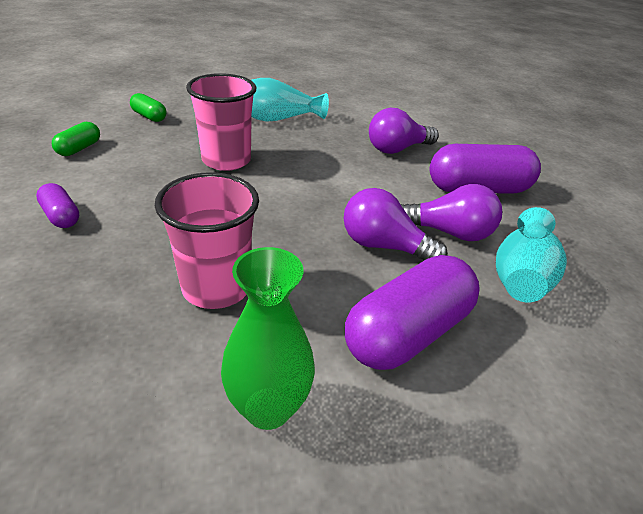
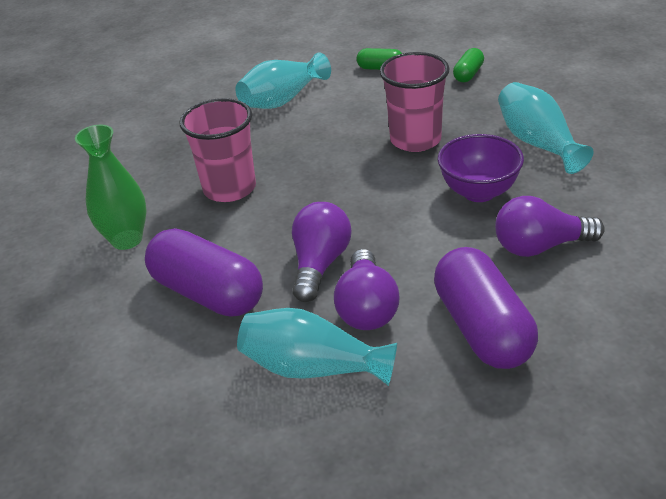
camera: 85 degrees right, 0 degrees up
purple capsule [36,183,79,228] -> turquoise vase [235,52,331,109]
purple light bulb [369,107,439,154] -> purple light bulb turned 60 degrees counterclockwise [495,196,605,257]
none -> purple bowl [438,134,524,202]

